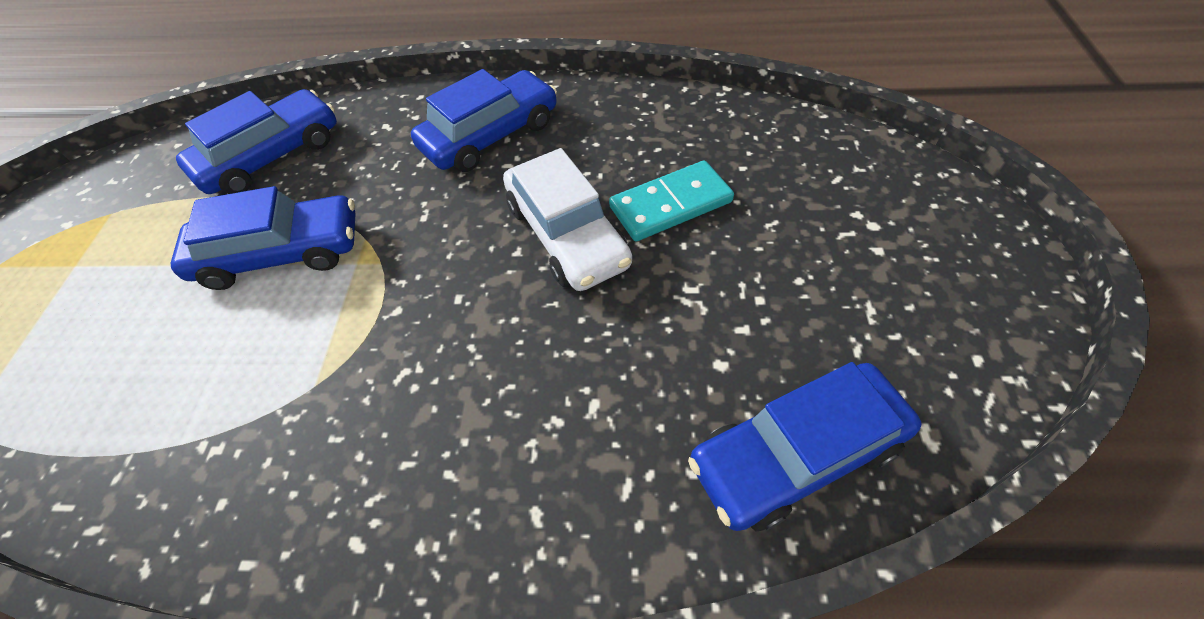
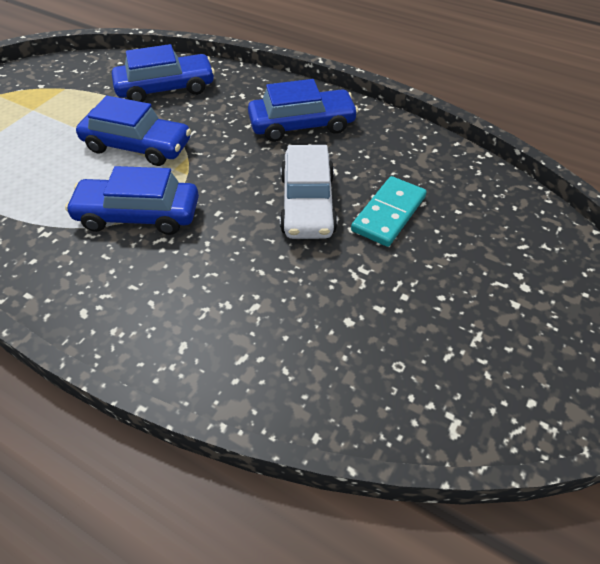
camera: 25 degrees right, 5 degrees down
turquoise domino [609,161,734,241] -> turquoise domino turned 60 degrees counterclockwise [351,176,427,247]
blue car [688,362,922,531] -> blue car moved to [65,166,199,235]

